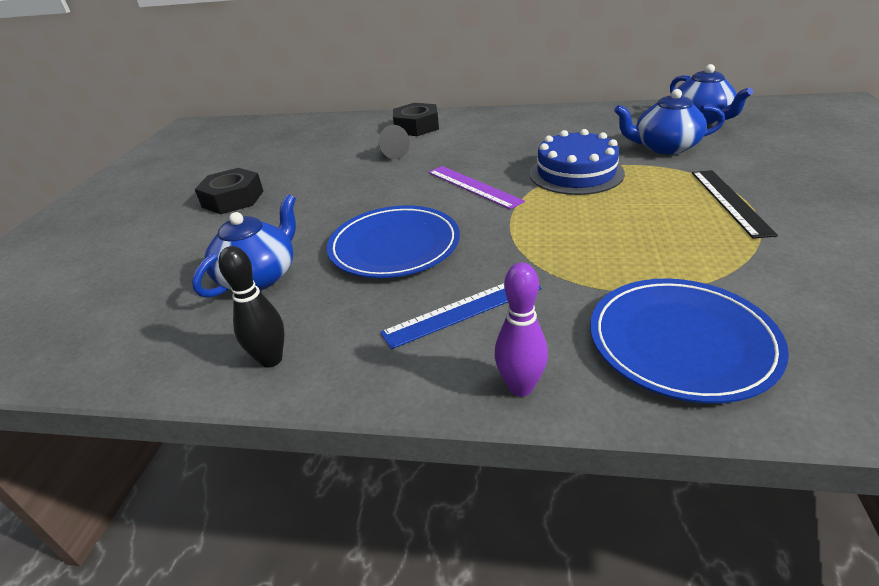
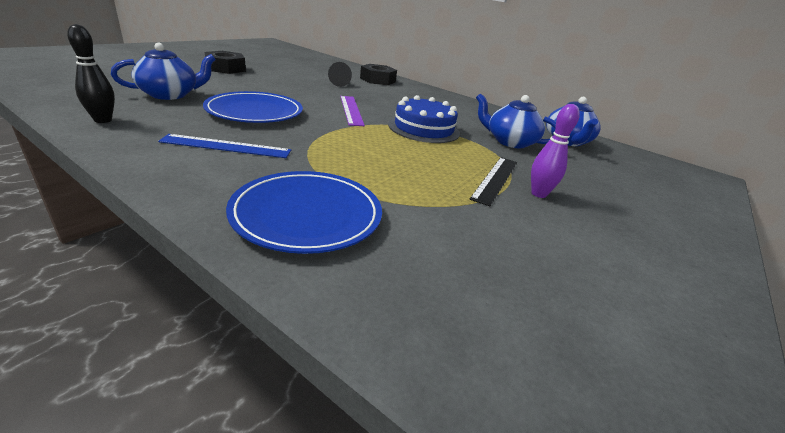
camera: 20 degrees right, 5 degrees down
purple bowling pin [495,262,548,397] -> purple bowling pin moved to [531,104,580,198]

